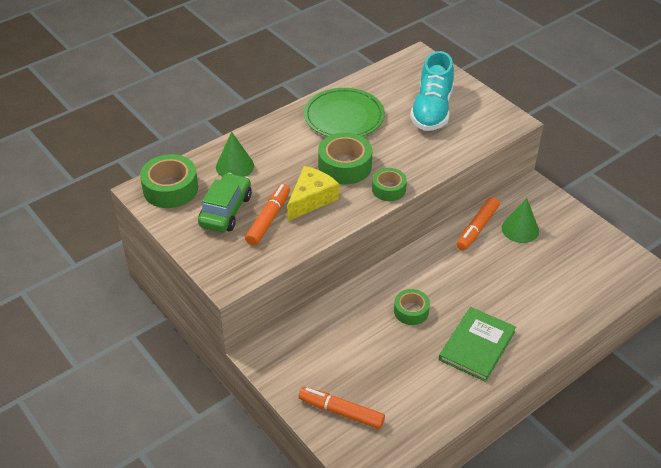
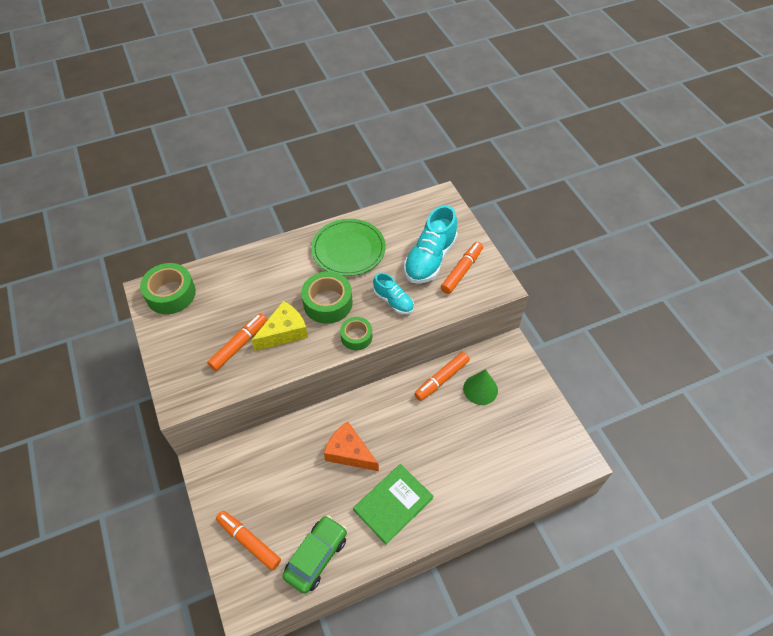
camera: 15 degrees right, 10 degrees up
green car [198,173,252,232] -> green car moved to [283,515,347,594]
green cone [216,132,254,177] -> none
green tape [394,289,430,325] -> orange cheese [324,421,379,471]
none -> turquoise shoe [373,273,414,314]
none -> orange marker [441,242,483,294]

